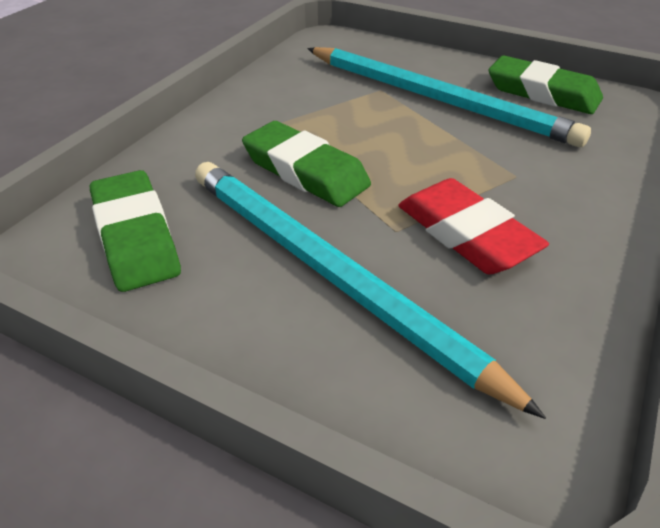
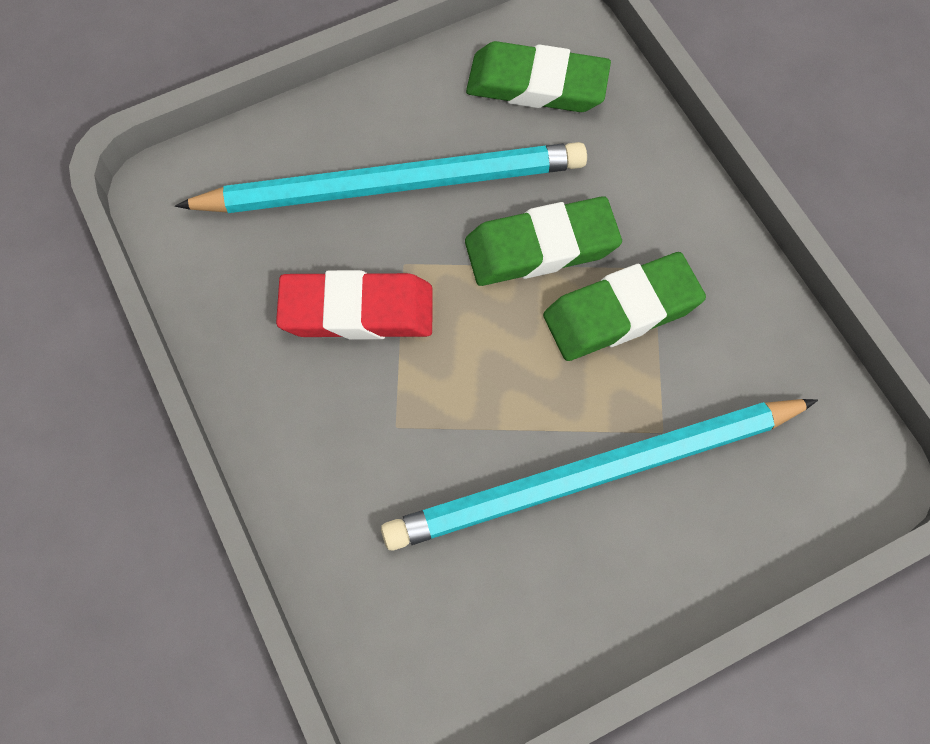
camera: 125 degrees right, 25 degrees up
green eraser [488,55,603,114] -> green eraser moved to [543,252,706,361]

